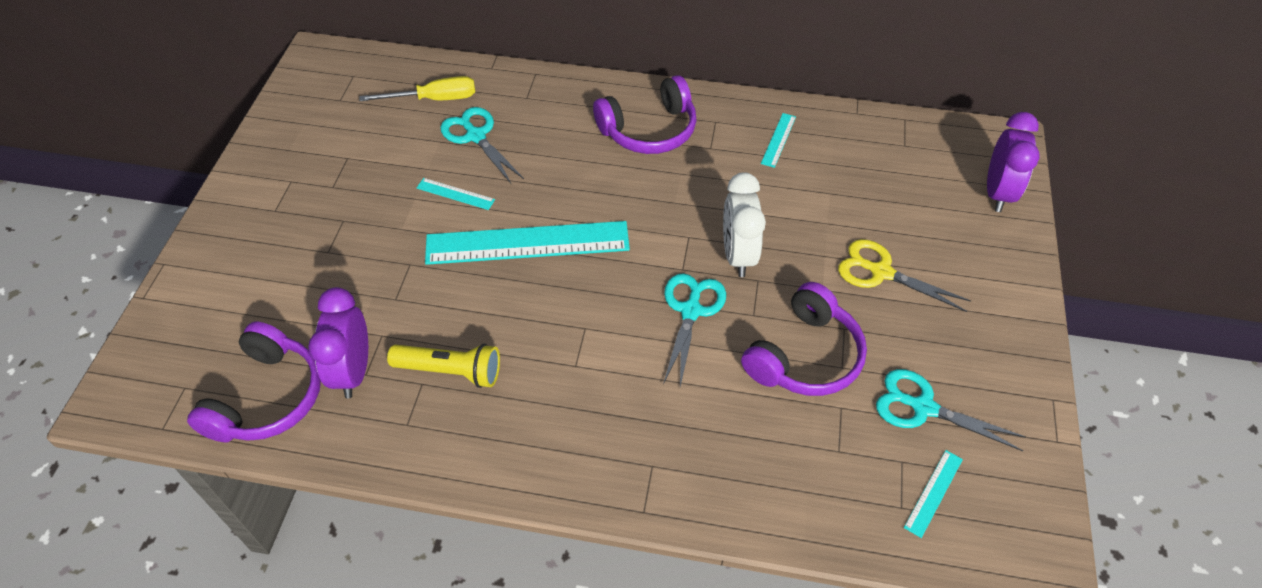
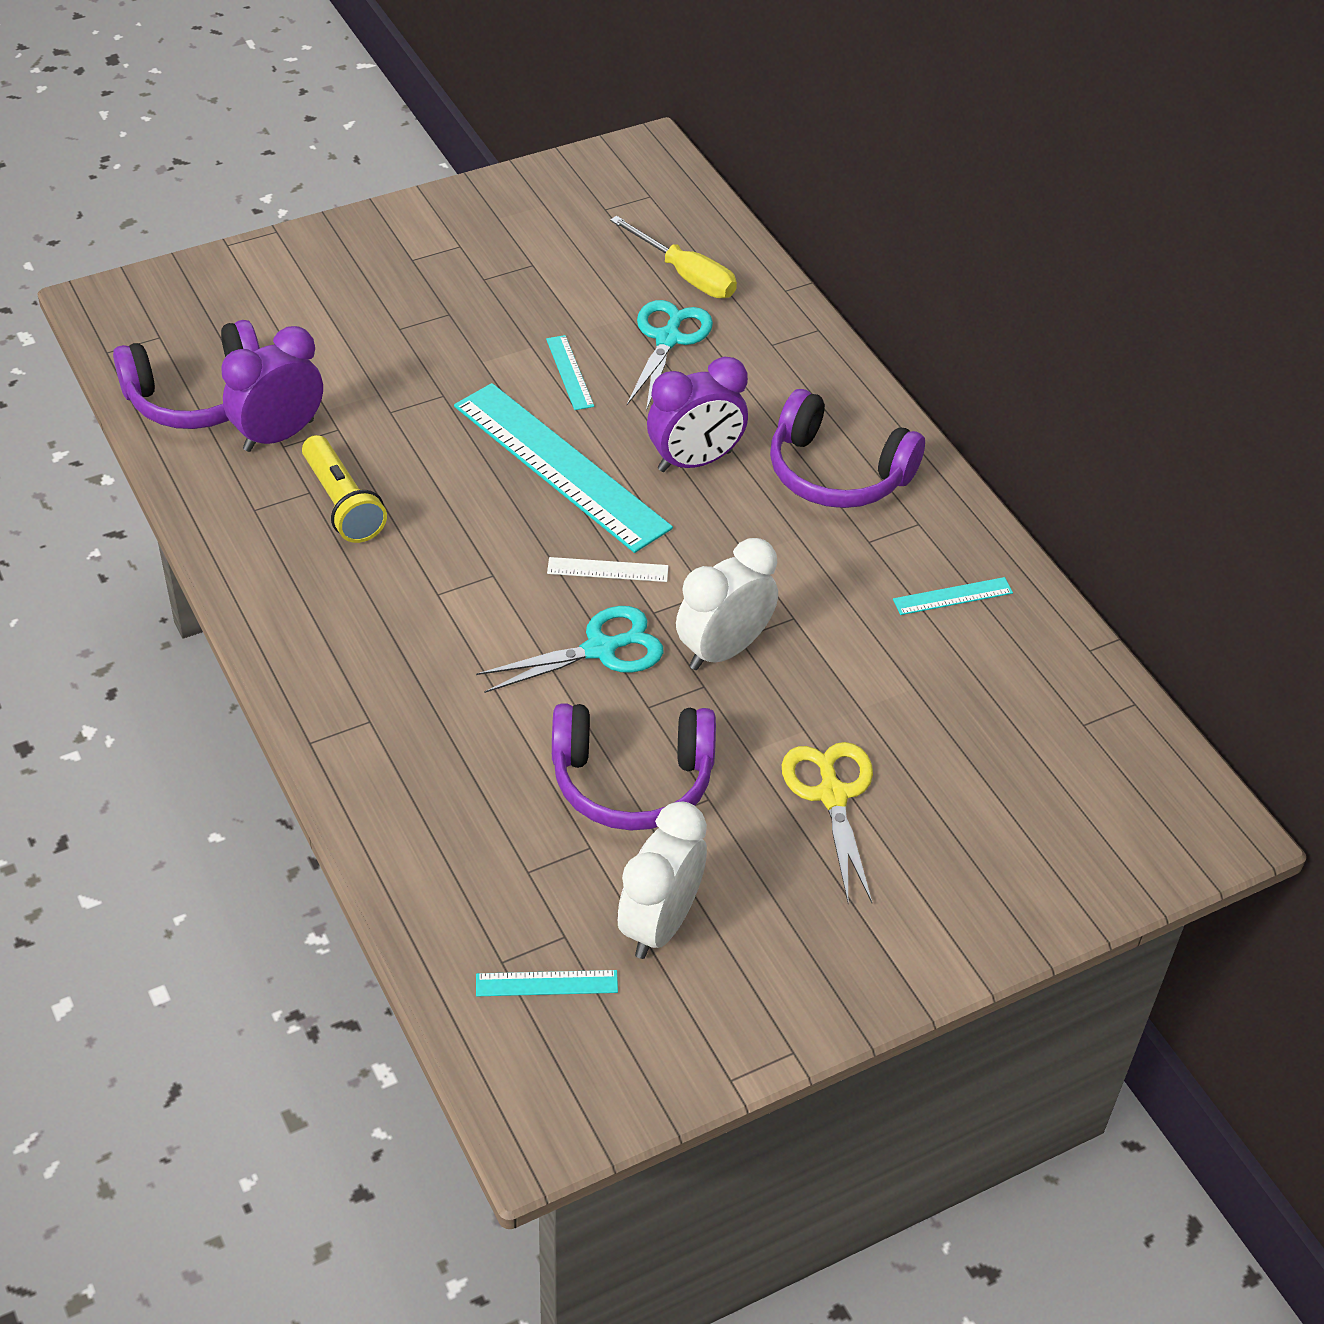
camera: 50 degrees right, 5 degrees down
turquoise scissors [876,369,1026,451] -> white clock [618,802,707,959]
purple clock [987,112,1039,212] -> purple clock moved to [647,357,748,472]
none -> white ruler [547,557,669,582]

